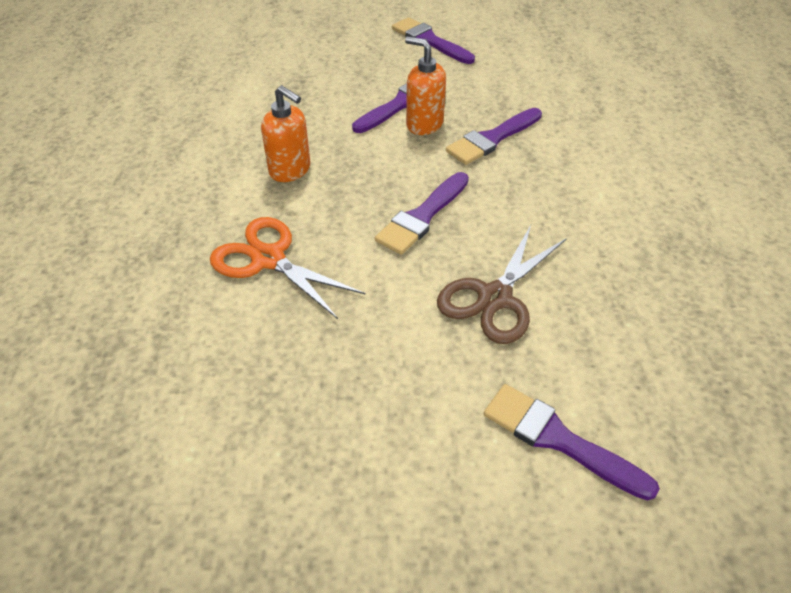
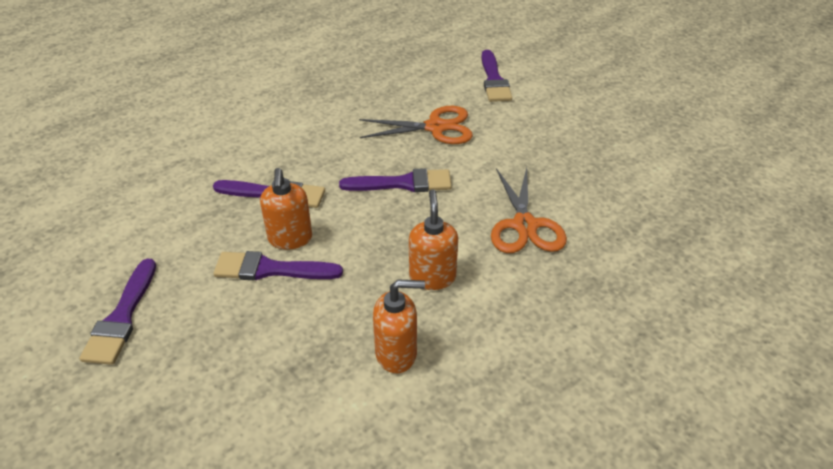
camera: 130 degrees left, 5 degrees down
brown scissors [437,225,567,344] -> orange scissors [359,106,473,144]
none -> orange soap dispenser [373,280,425,373]

